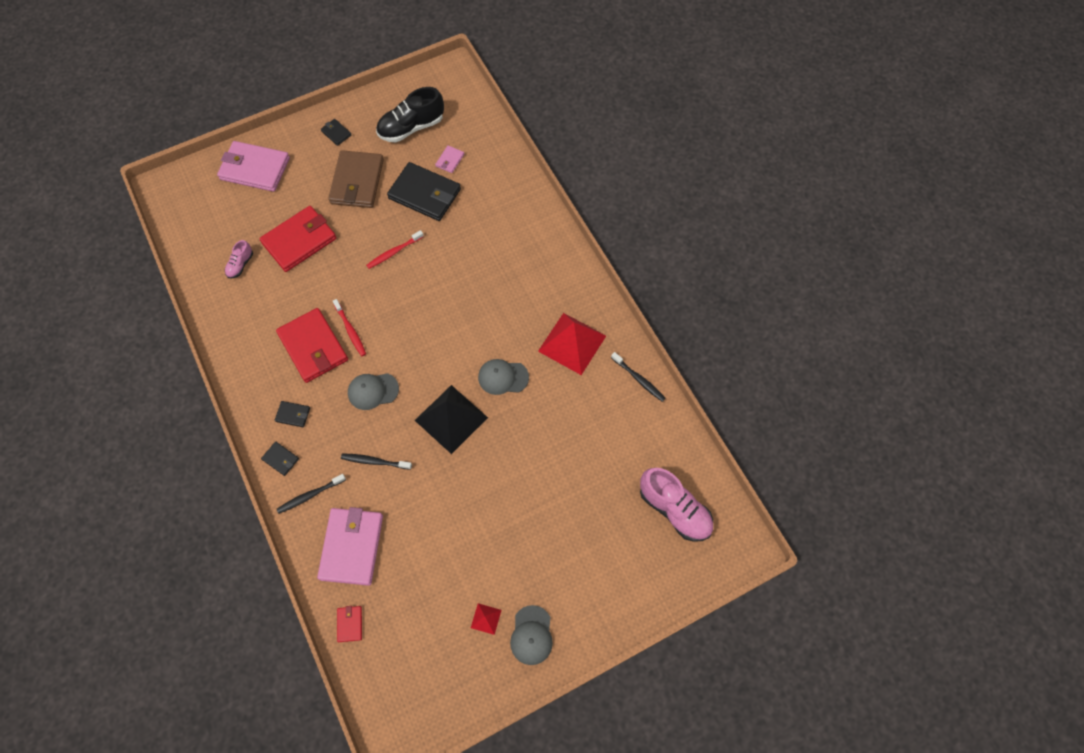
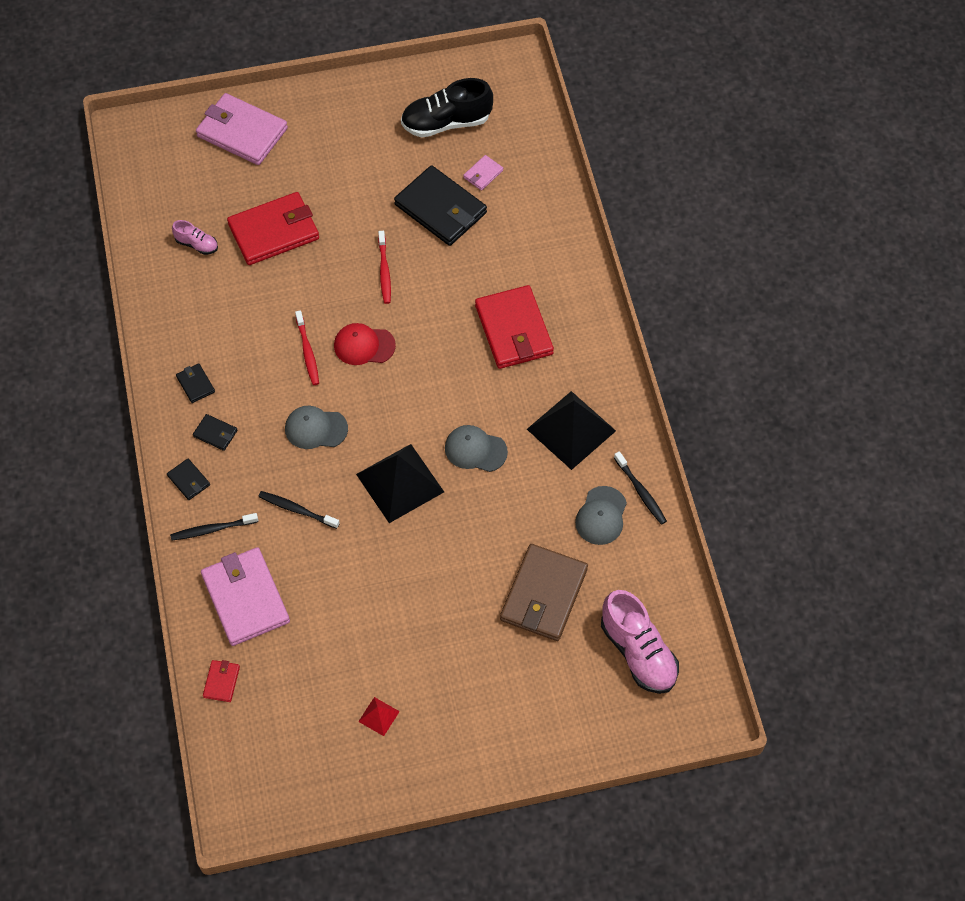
camera: 15 degrees right, 5 degrees down
pink shoe [225,240,253,279] -> pink shoe turned 105 degrees counterclockwise [172,220,218,255]
red wallet [276,308,348,383] -> red wallet moved to [475,285,554,369]
pink wallet [317,507,383,586] -> pink wallet turned 45 degrees counterclockwise [201,547,290,646]
black wallet [321,119,351,146] -> black wallet moved to [176,363,215,403]
brown wallet [328,150,384,208] -> brown wallet moved to [500,544,588,641]
red toothbrush [366,230,424,269] -> red toothbrush turned 75 degrees counterclockwise [378,231,391,304]
grey cap [510,605,553,665] -> grey cap moved to [575,486,627,545]
red pyramid [538,313,606,375] -> black pyramid [527,391,616,470]
none -> red cap [334,323,396,365]

